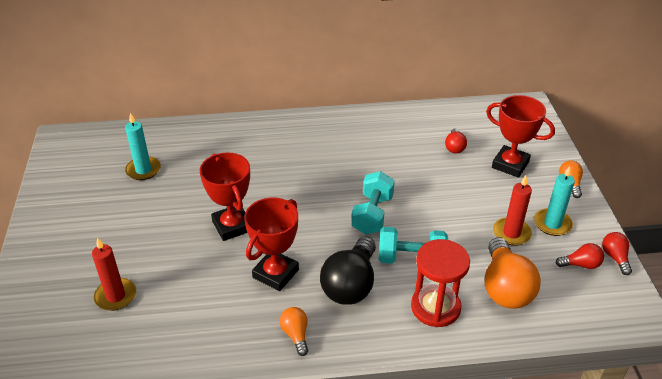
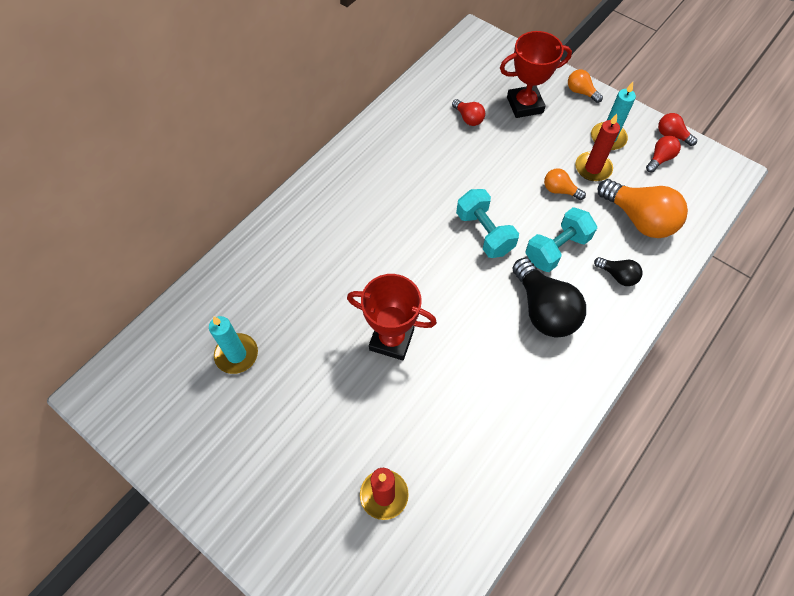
camera: 45 degrees left, 20 degrees up
red trophy [244,198,299,291] -> none
orange light bulb [280,307,308,356] -> orange light bulb moved to [544,168,586,200]
red hourglass [411,239,470,327] -> black light bulb [594,257,642,286]

